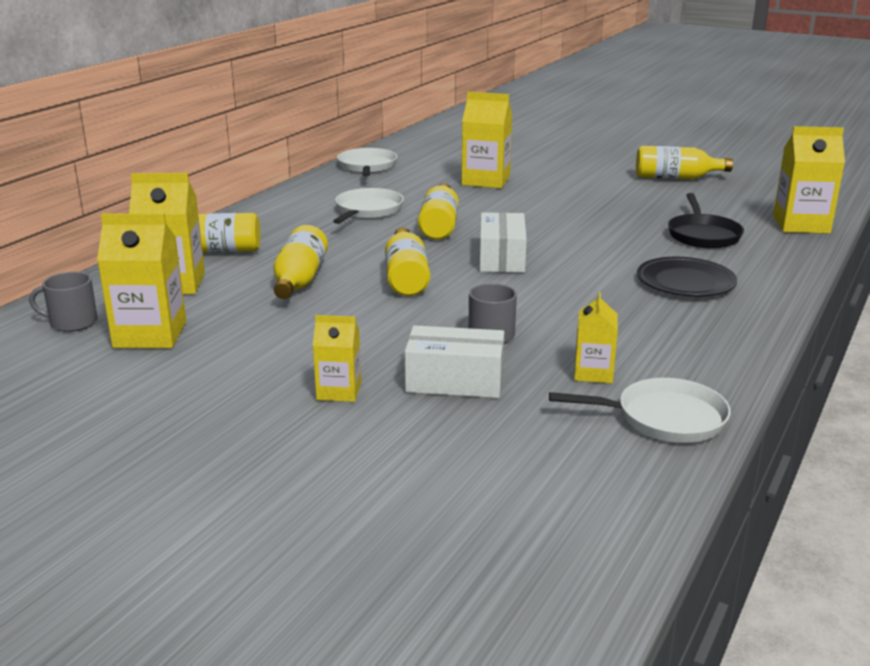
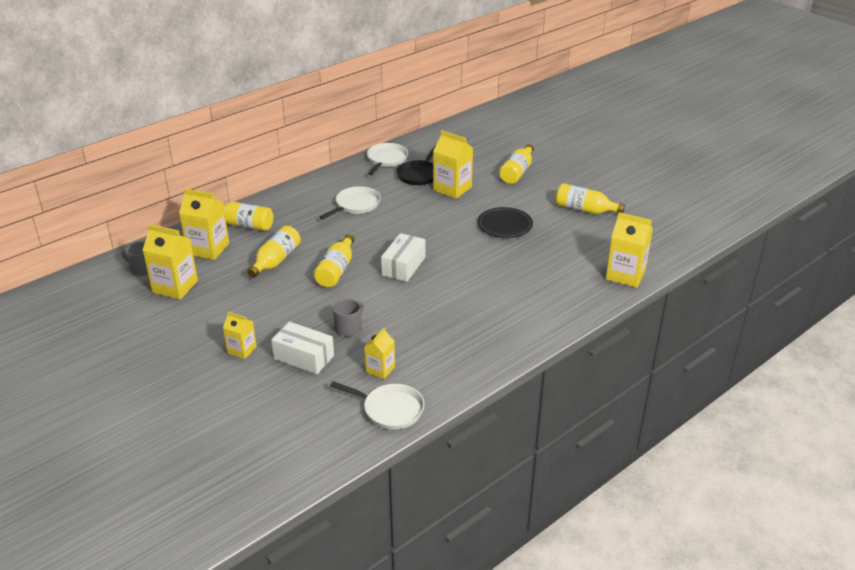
camera: 20 degrees right, 10 degrees up
yellow bottle [418,183,459,240] -> yellow bottle moved to [499,144,534,184]
black plate [637,257,737,297] -> black plate moved to [478,207,533,238]
black pan [668,193,744,249] -> black pan moved to [397,145,436,185]

